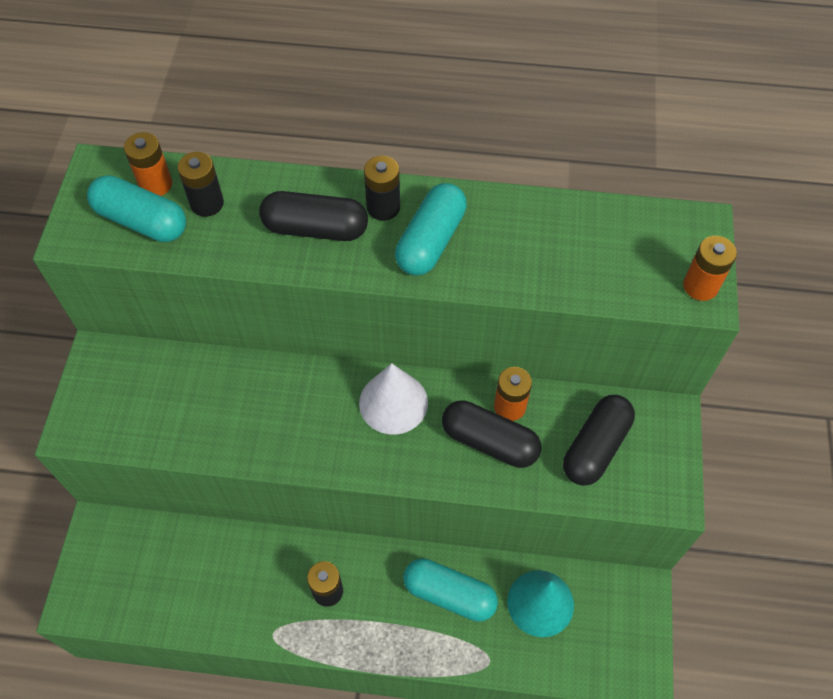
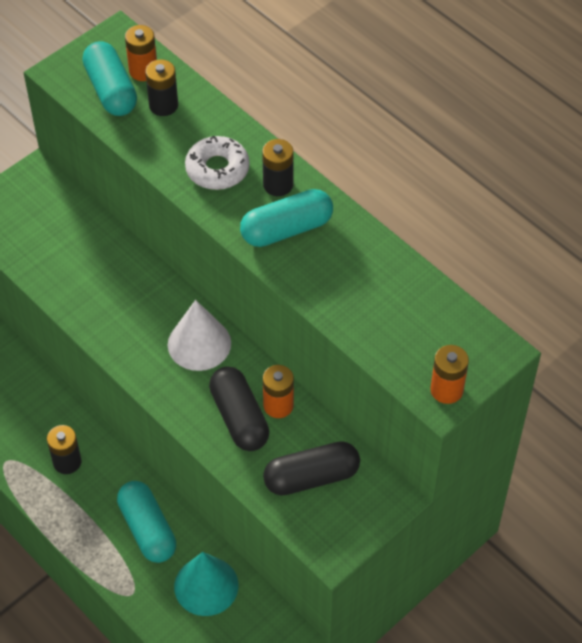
camera: 40 degrees right, 5 degrees down
black capsule [259,191,368,241] -> white donut [185,135,250,190]

